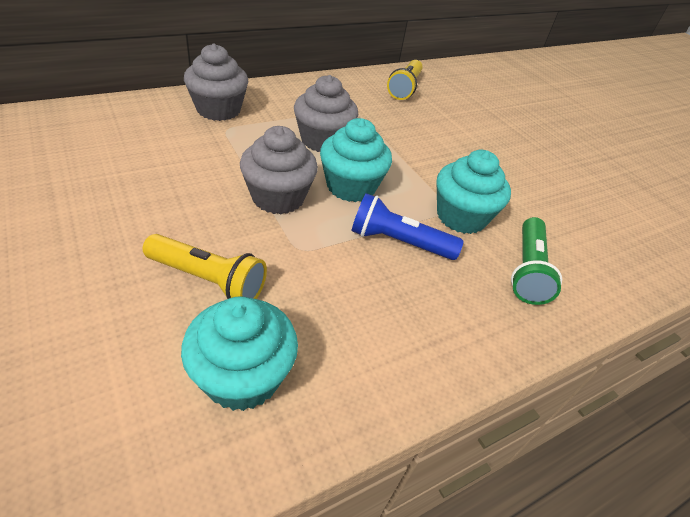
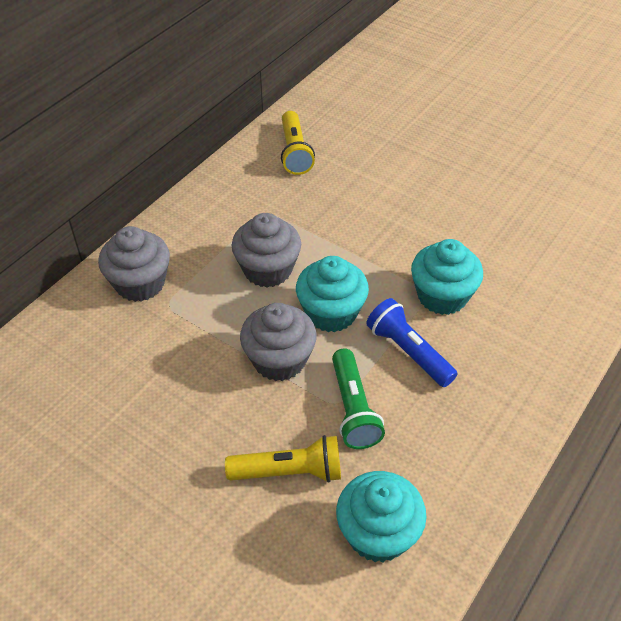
camera: 20 degrees left, 5 degrees up
blue flashlight [352,193,464,260] -> blue flashlight turned 60 degrees clockwise [366,298,458,387]
green flashlight [511,217,562,305] -> green flashlight moved to [332,348,385,449]

